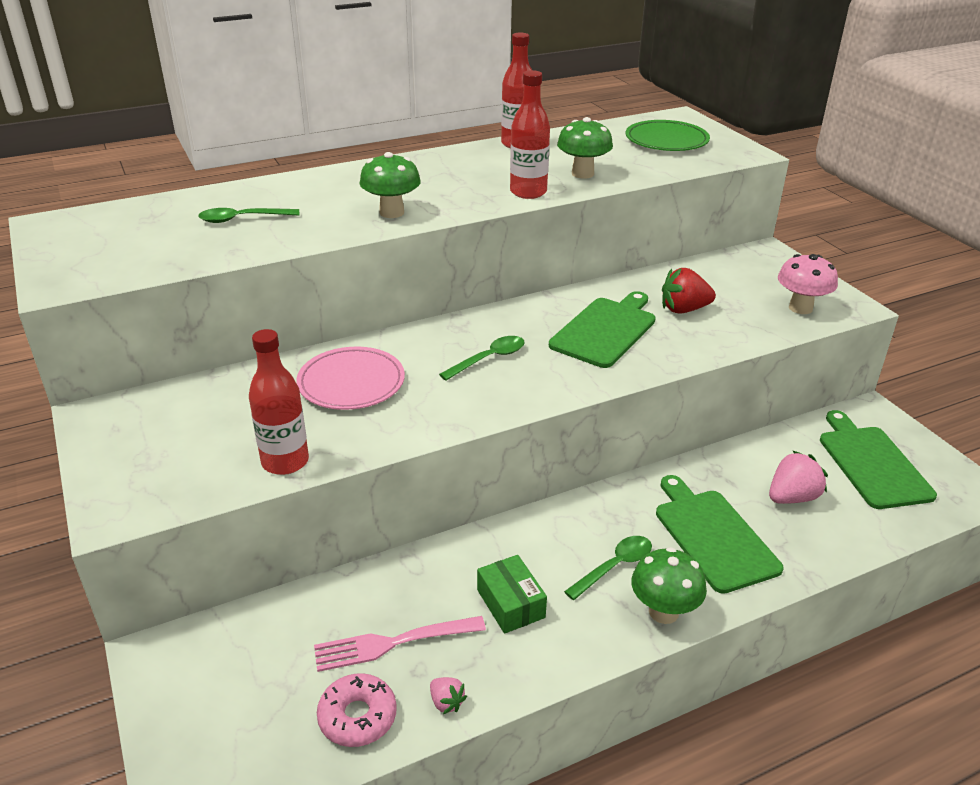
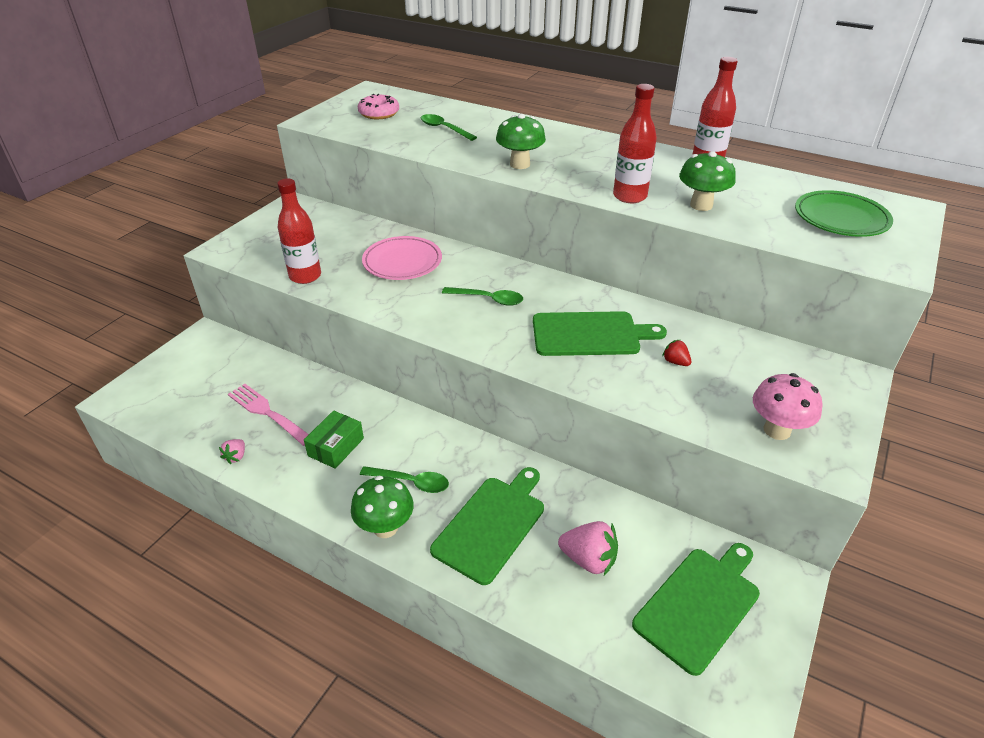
camera: 55 degrees right, 5 degrees up
pink donut [317,673,397,747] -> pink donut moved to [358,94,399,119]
red strawberry [662,268,716,314] -> red strawberry [662,339,691,366], size x0.54

